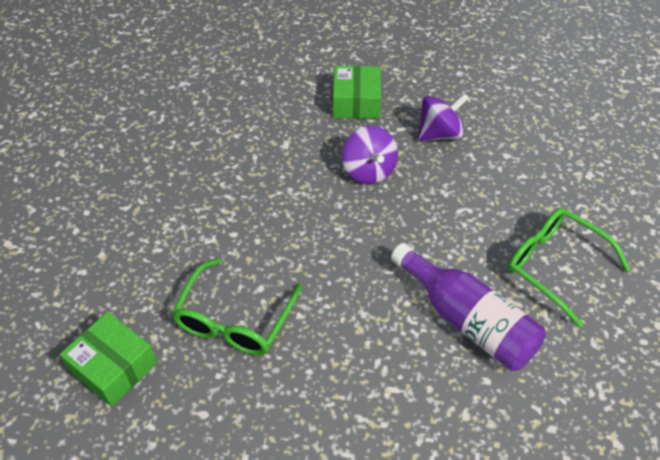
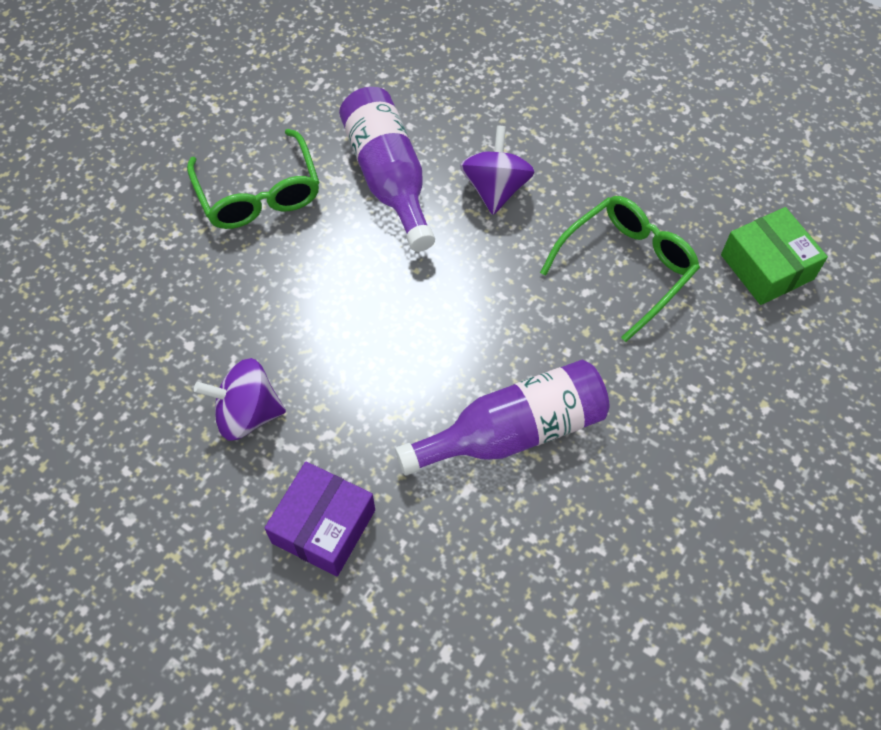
camera: 155 degrees left, 10 degrees up
green box [333,65,381,119] -> purple box [265,461,375,576]
purple spinning top [342,126,398,184] -> purple spinning top moved to [460,126,535,215]
none -> purple bottle [395,360,609,476]

